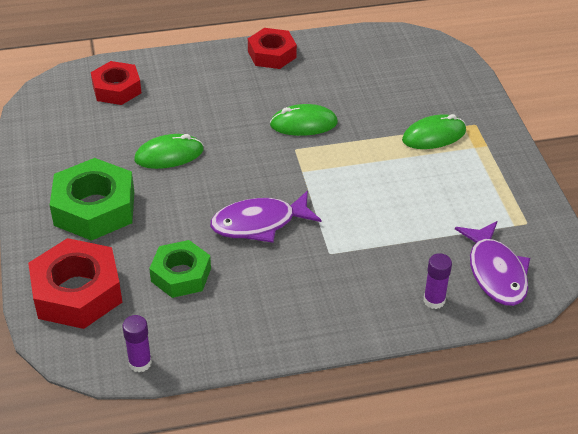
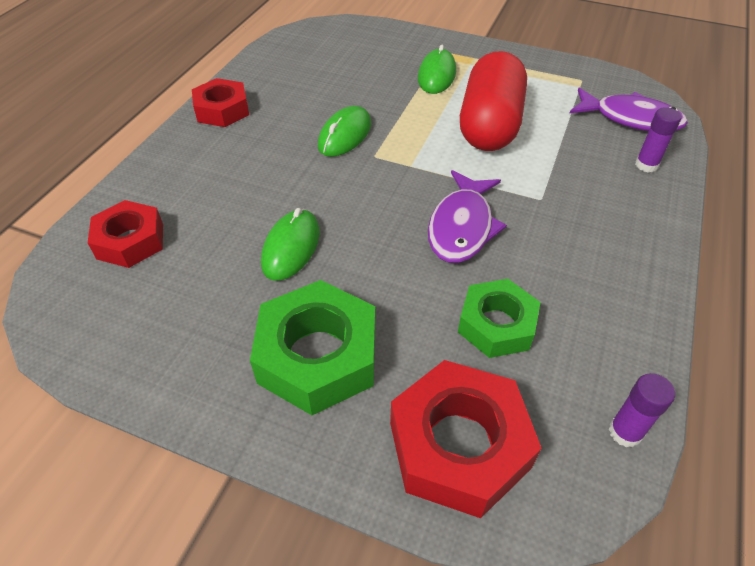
camera: 55 degrees left, 5 degrees up
none -> red capsule [460,51,527,151]

